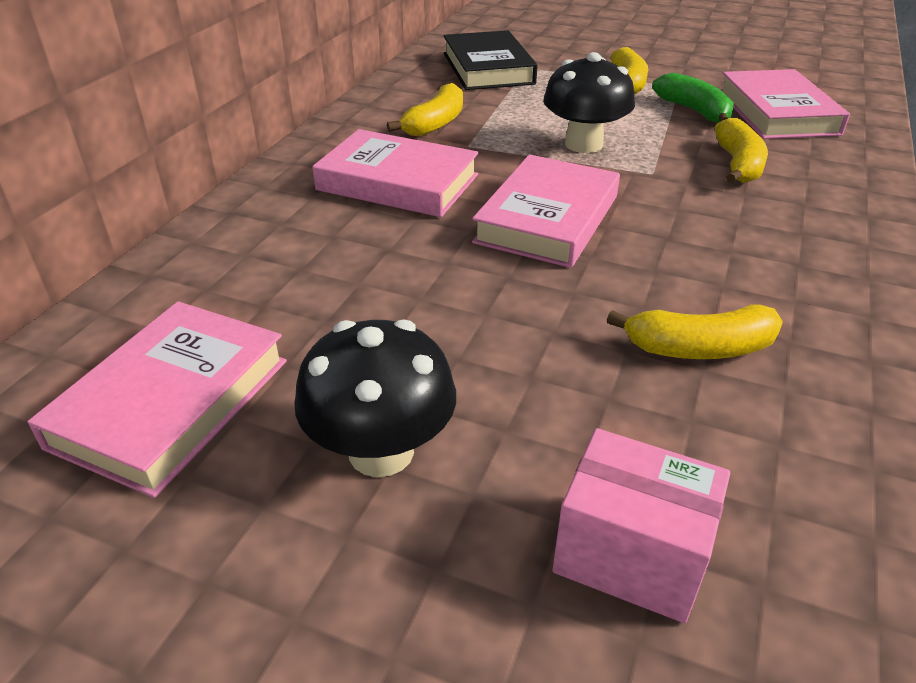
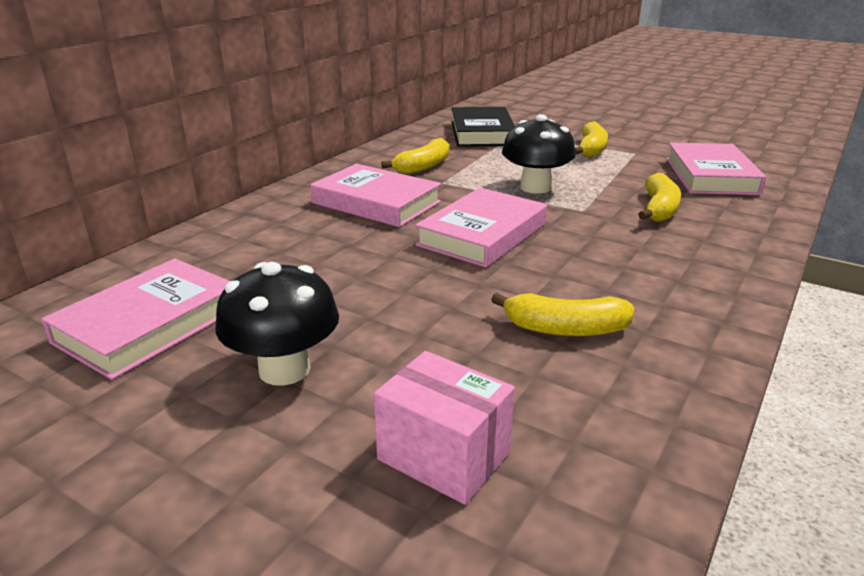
camera: 10 degrees right, 10 degrees down
green banana [652,73,734,123] -> none

